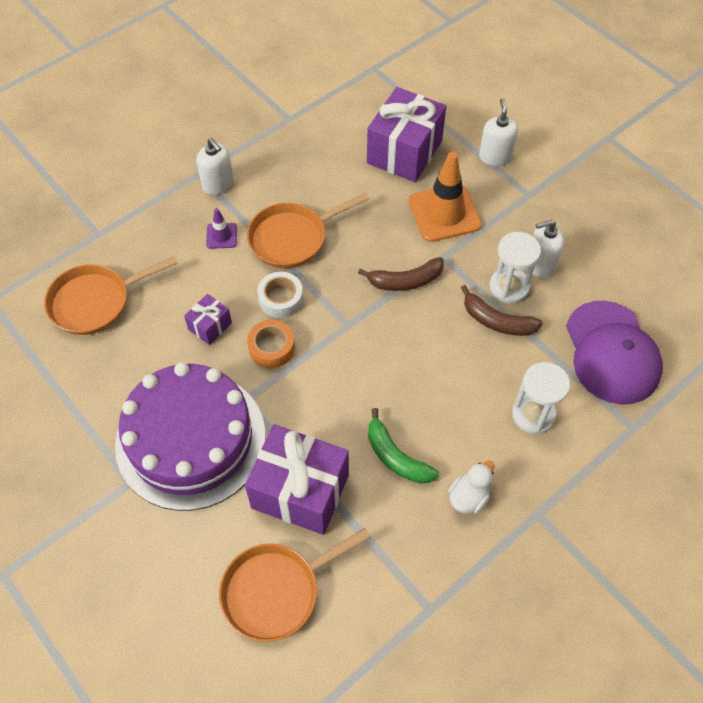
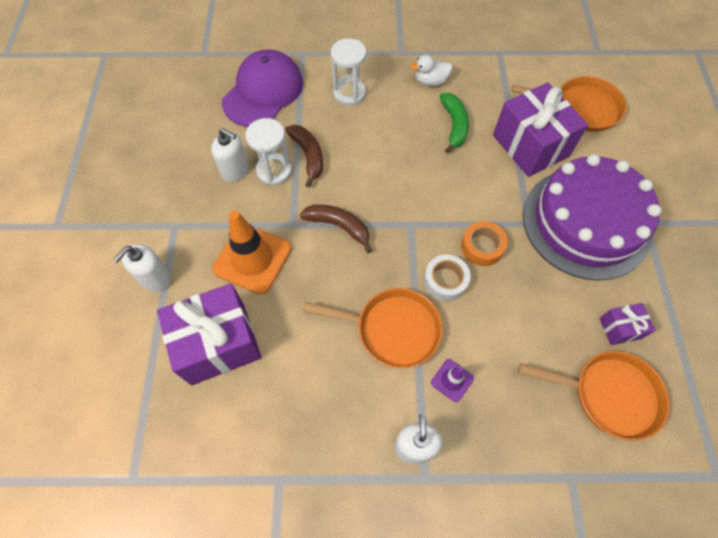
camera: 140 degrees left, 5 degrees up
purple gift [184,294,232,345] -> purple gift moved to [599,303,656,345]

